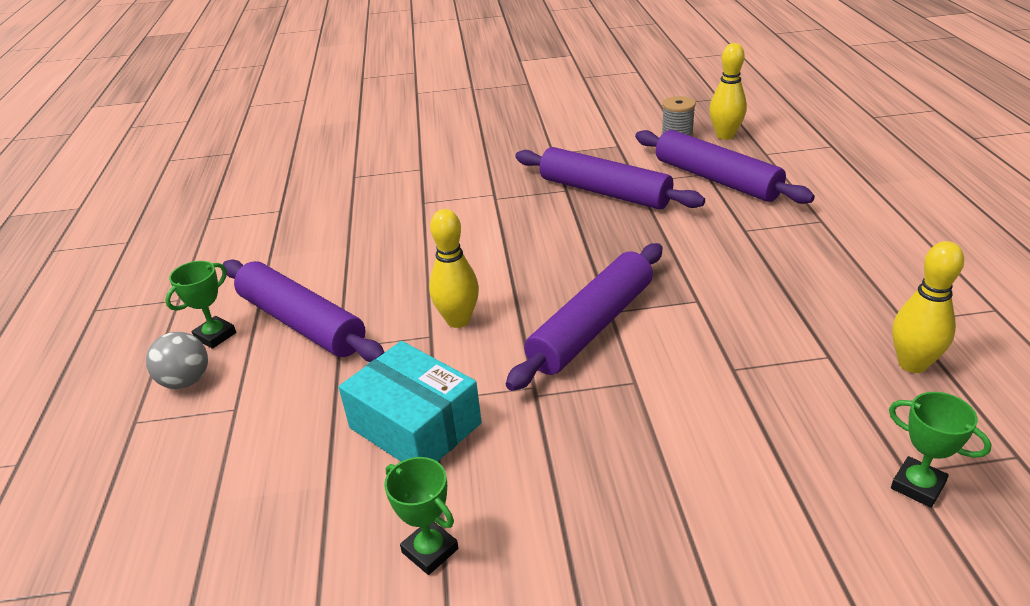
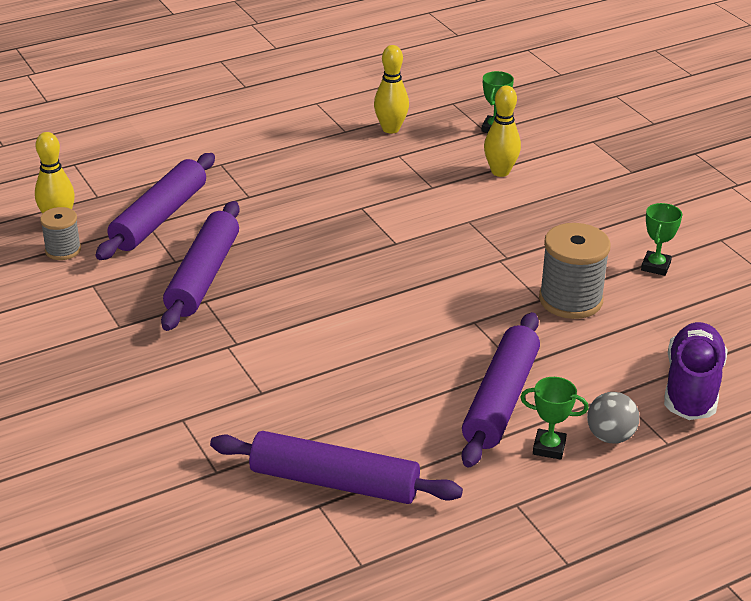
camera: 115 degrees left, 0 degrees up
turquoise box [339,341,482,462] -> grey spool [539,223,611,319]
yellow bowling pin [429,209,479,328] -> yellow bowling pin moved to [484,86,521,177]
purple rolling pin [506,243,663,391] -> purple rolling pin moved to [210,431,463,504]
none -> purple shoe [664,322,728,420]

